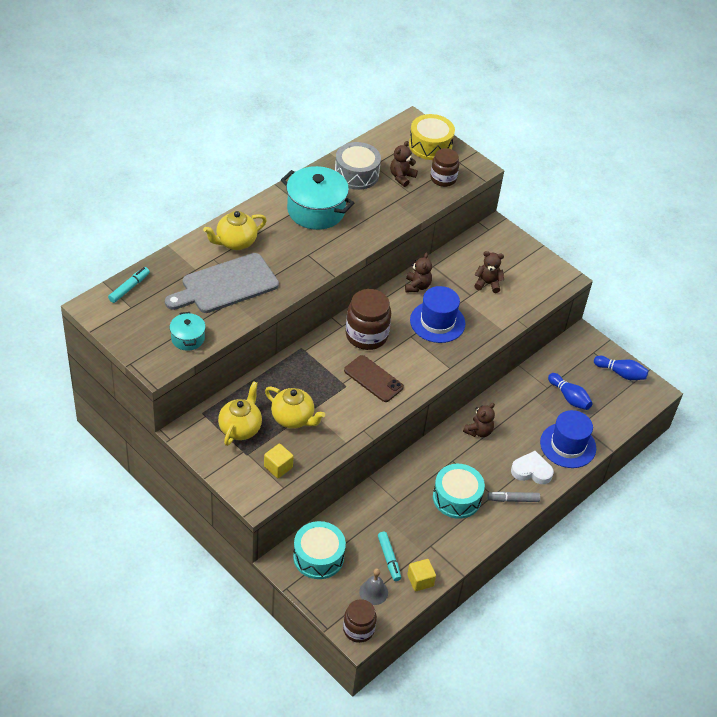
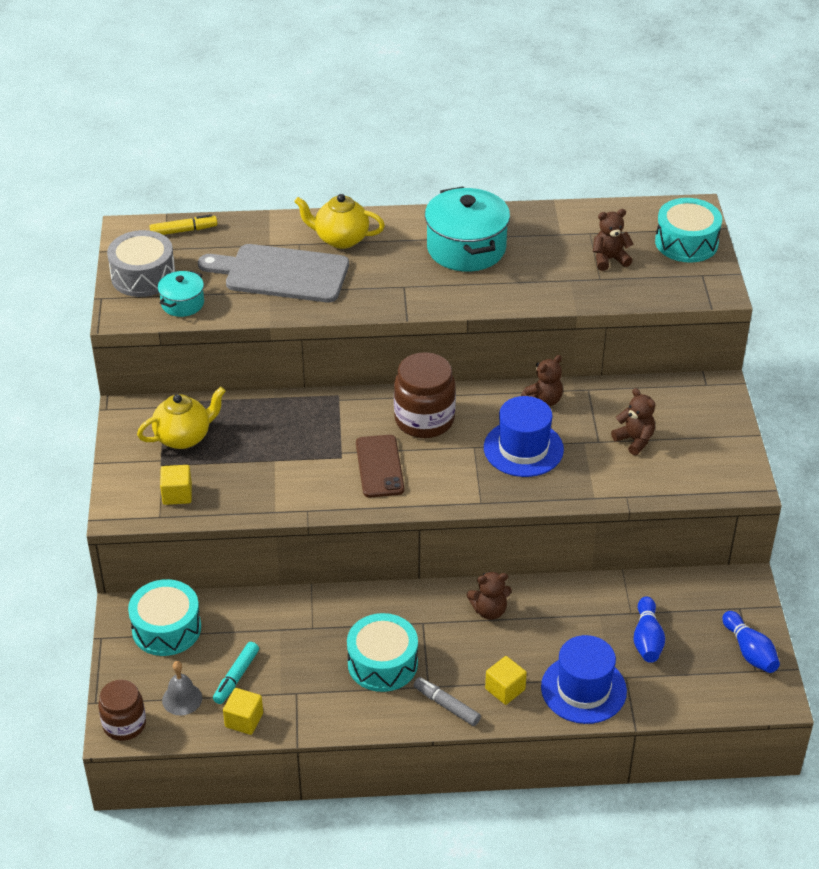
camera: 45 degrees right, 5 degrees down
turquoise marker [108,267,150,303] -> yellow marker [150,214,217,235]
yellow teapot [265,387,325,429] -> none
grey drum [335,142,381,190] -> grey drum moved to [107,230,176,297]
yellow drum [409,114,455,160] -> turquoise drum [655,198,722,263]
brown jar [430,148,459,187] -> none
white heart [511,451,554,484] -> yellow cube [485,656,527,705]

